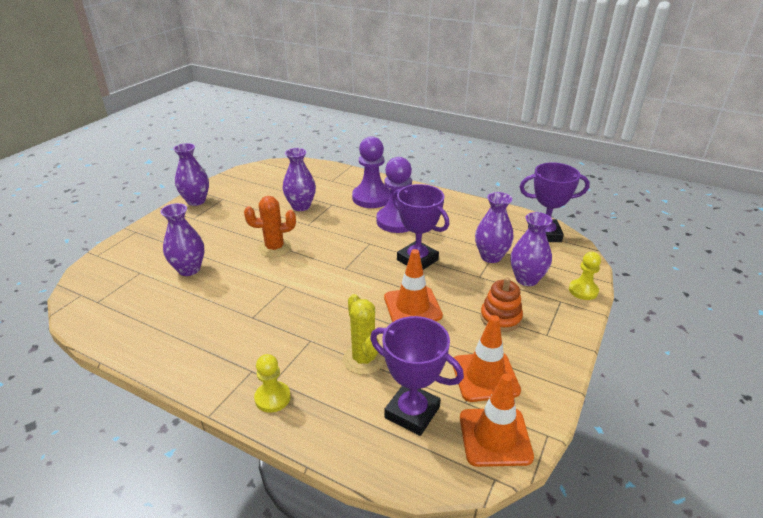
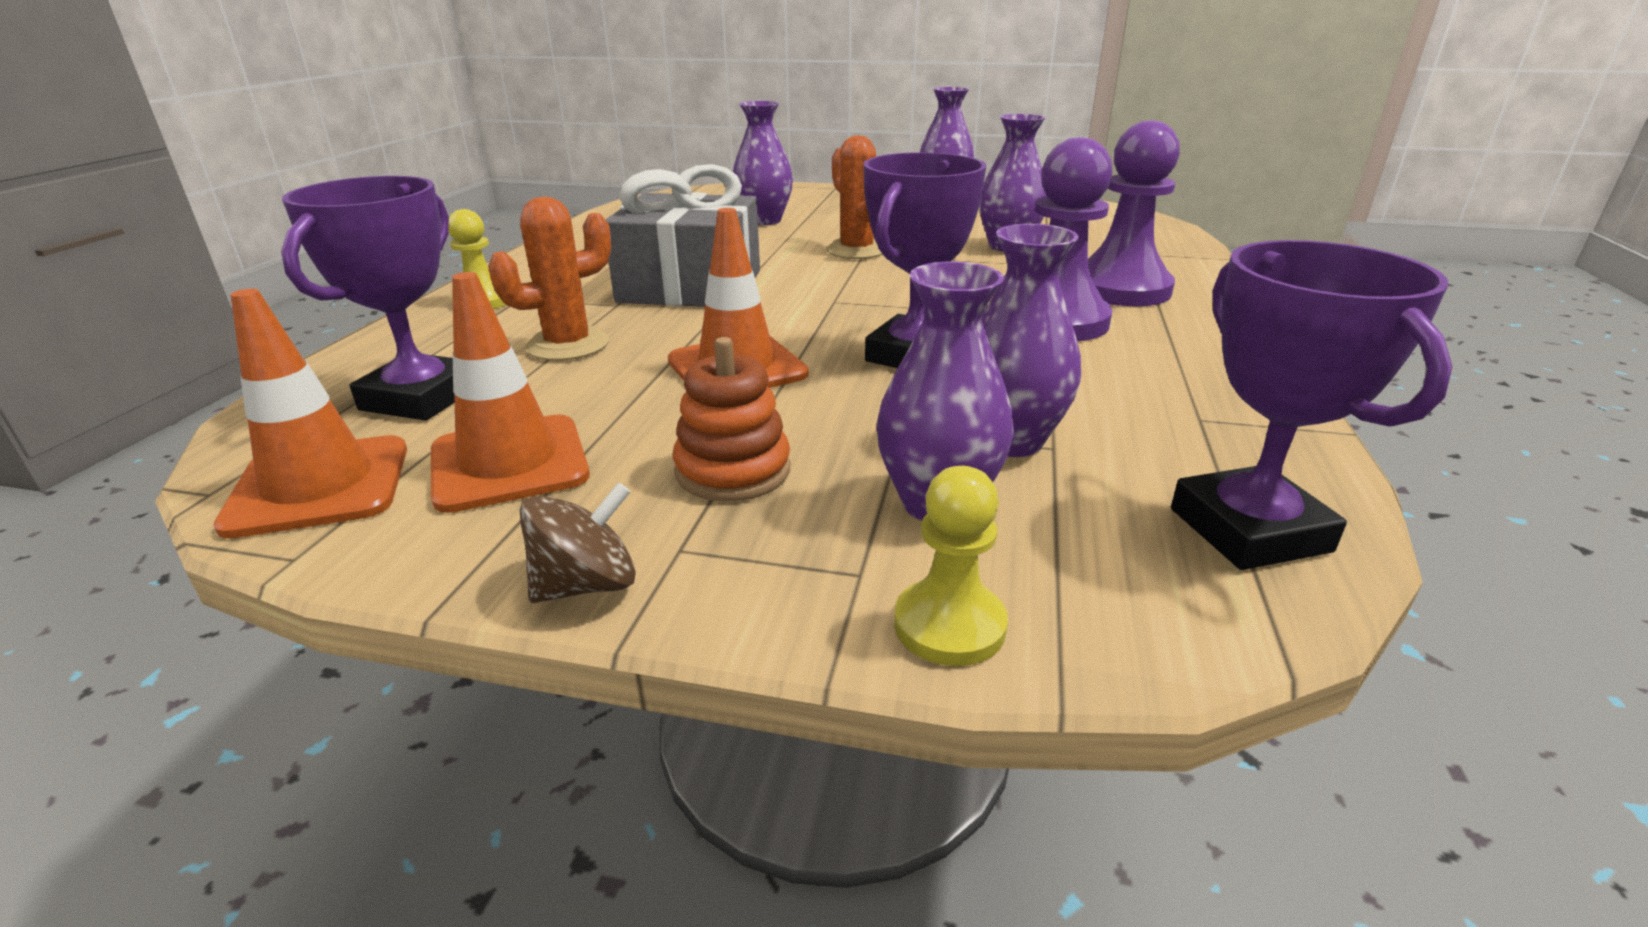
camera: 75 degrees right, 5 degrees down
yellow cactus [343,294,385,375] -> orange cactus [488,197,611,360]
none -> brown spinning top [520,482,636,603]
none -> grey gift [605,164,760,307]

